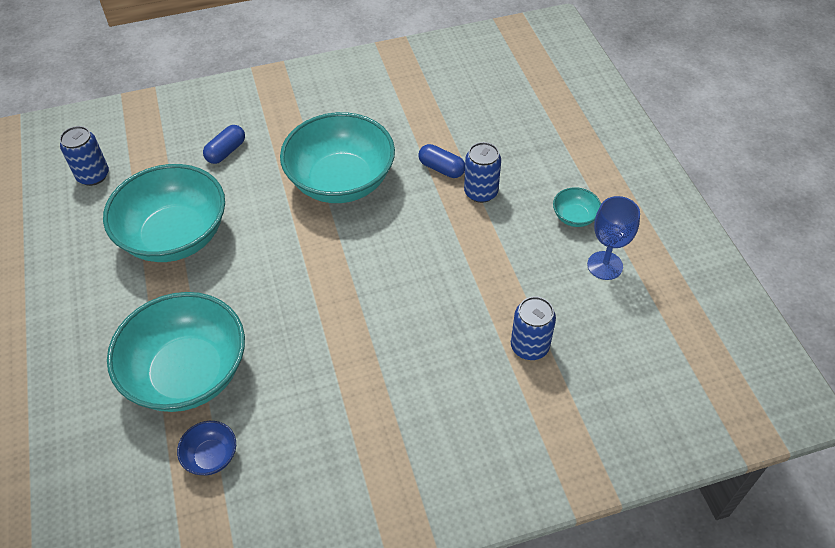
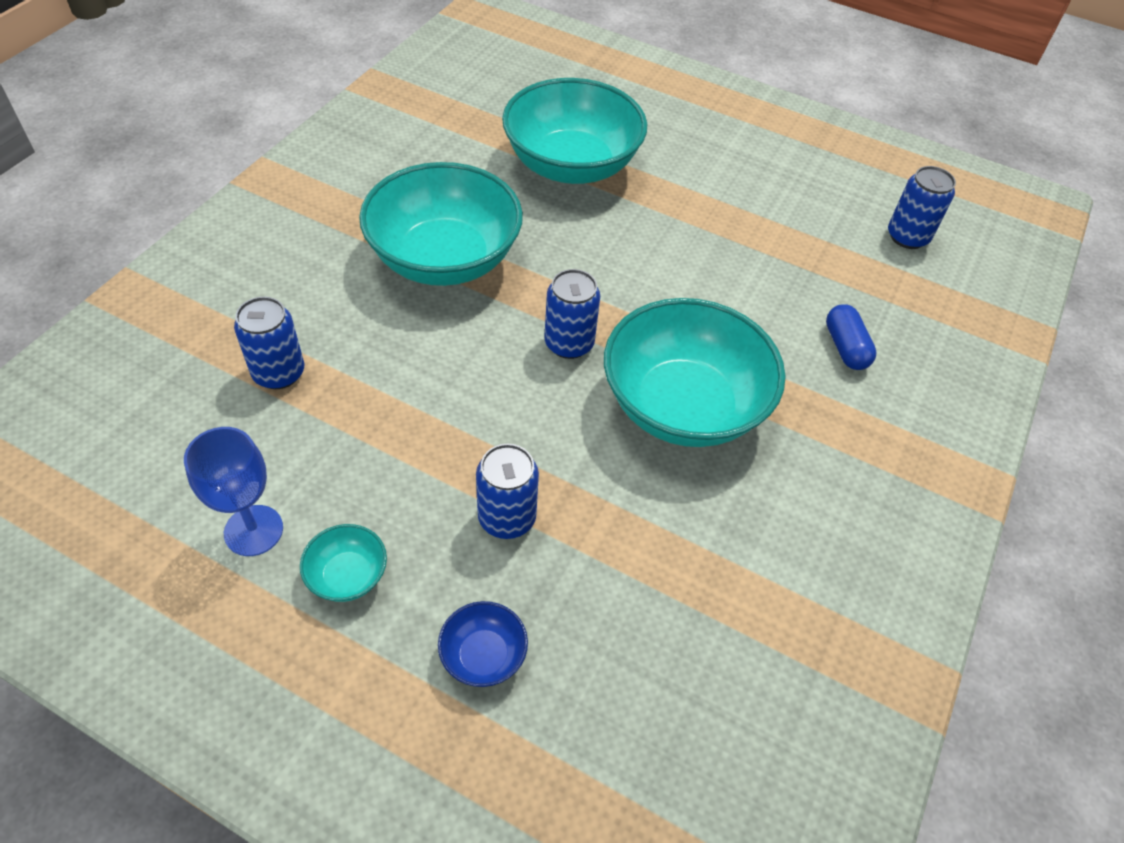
camera: 130 degrees right, 0 degrees up
turquoise bowl [103,164,225,262] -> turquoise bowl moved to [359,162,523,286]
blue bowl [177,421,236,475] -> blue bowl moved to [438,601,528,687]
blue capsule [418,144,465,178] -> none
none -> blue can [544,269,600,359]

